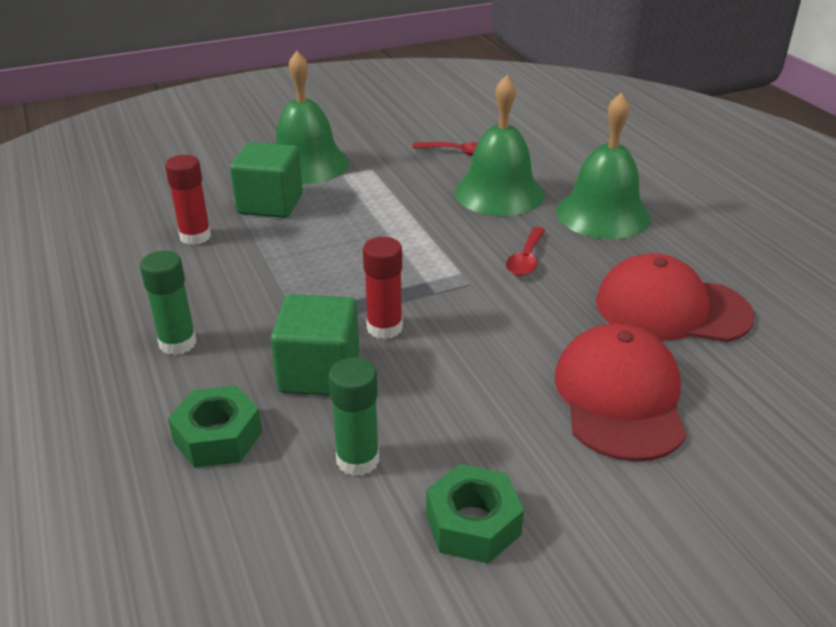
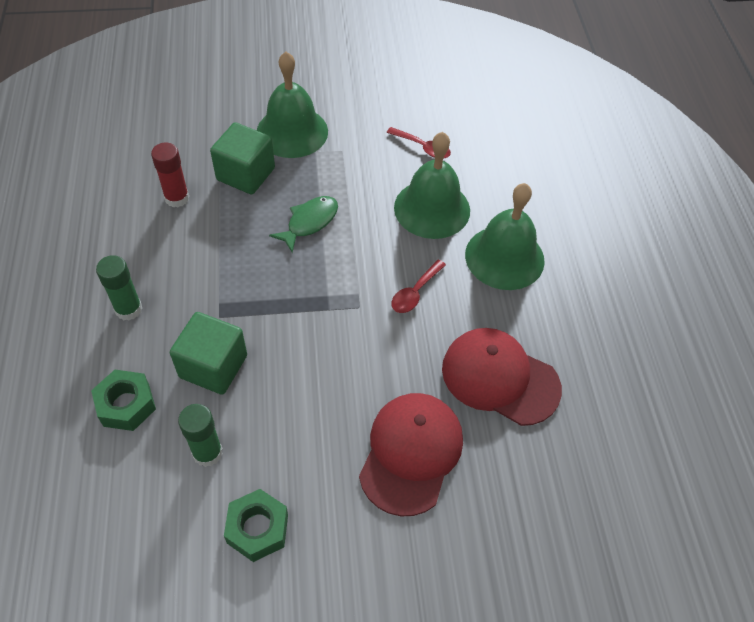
camera: 15 degrees right, 20 degrees up
red glue stick [363,237,403,339] -> none
none -> green fish [269,196,338,253]

